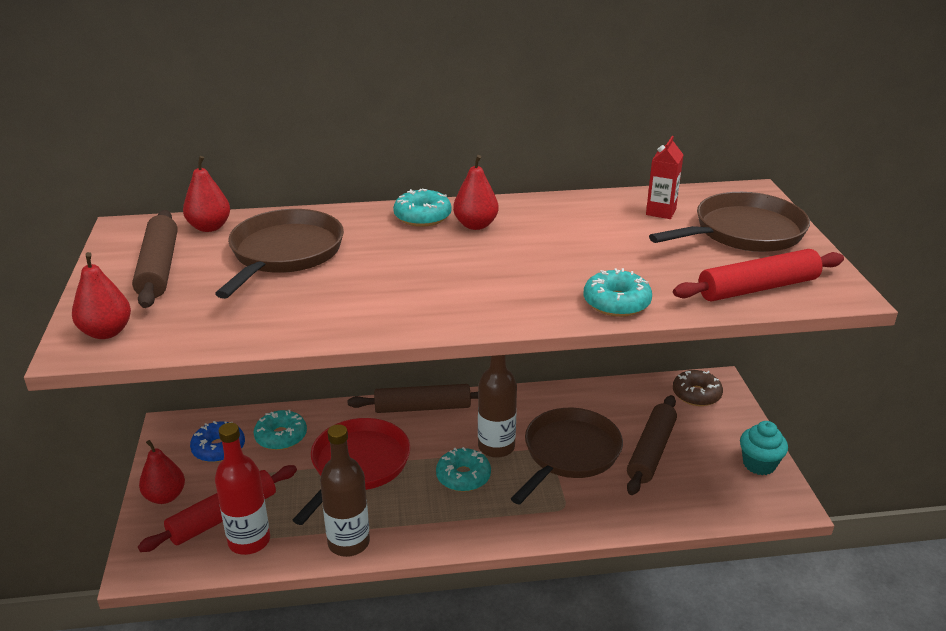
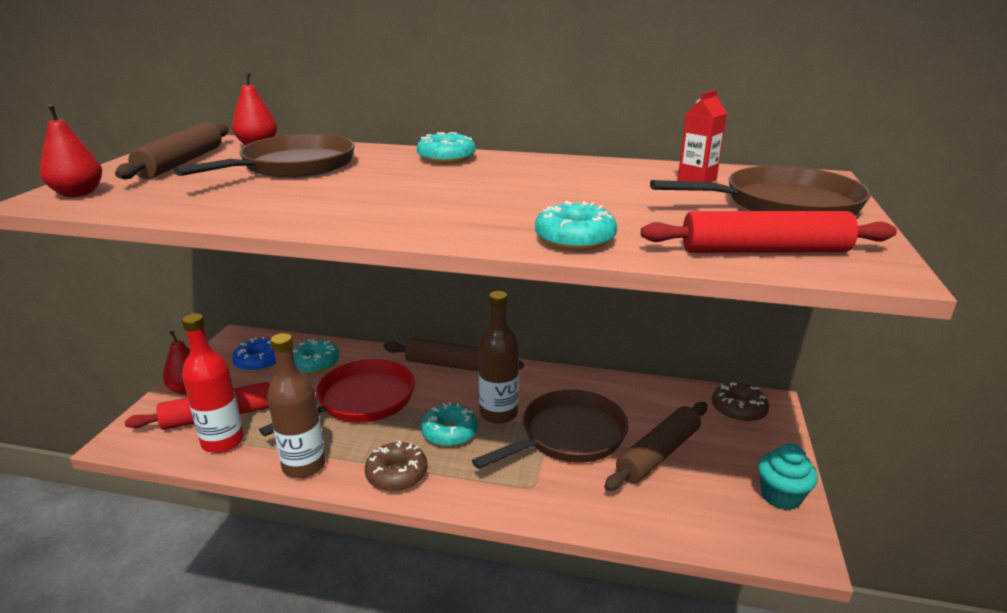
camera: 20 degrees right, 5 degrees down
red pear [453,155,499,230] -> none
none -> brown donut [365,441,428,491]

